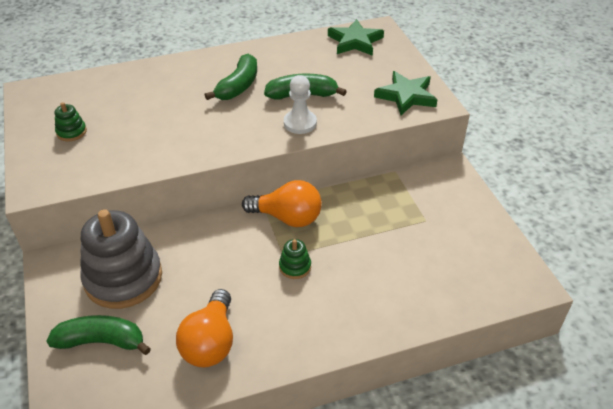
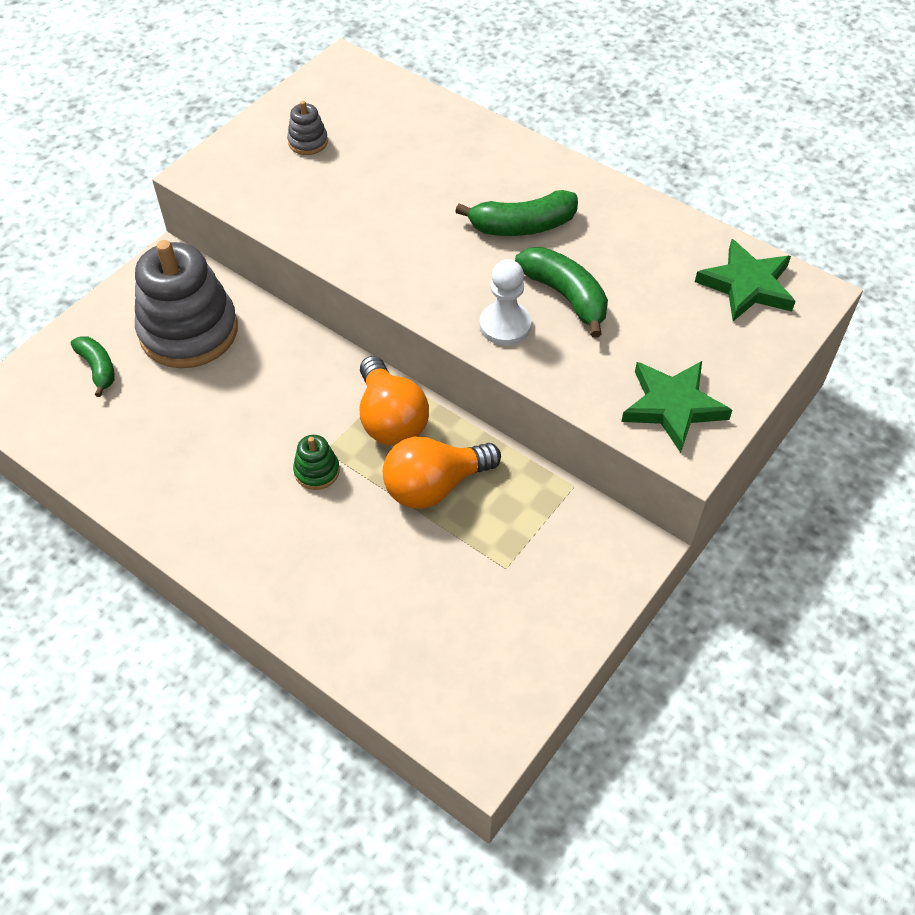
camera: 55 degrees right, 10 degrees up
green banana [47,315,151,355] -> green banana [71,336,115,397], size x0.65
green stacking toy [55,102,87,141] -> grey stacking toy [287,101,328,155]
orange light bulb [176,289,233,368] -> orange light bulb moved to [383,436,501,509]

